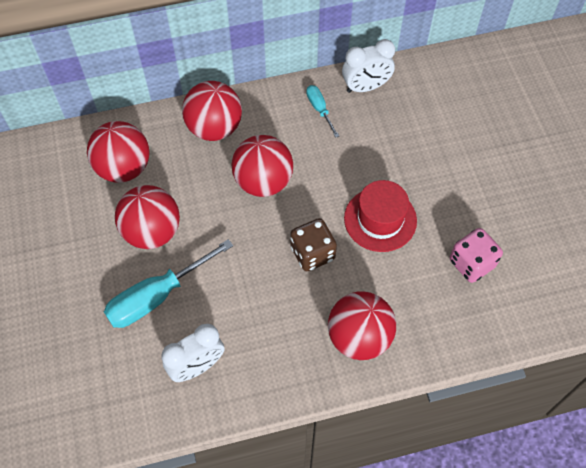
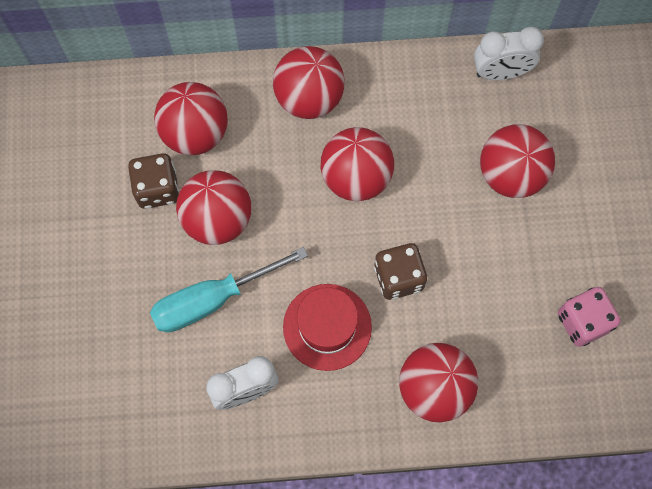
camera: 10 degrees right, 10 degrees up
turquoise screwdriver [306,85,339,138] -> none
red hat [344,180,417,252] -> red hat moved to [283,284,372,371]
none -> brown dice [128,153,180,209]
none -> red ball [480,124,555,198]

